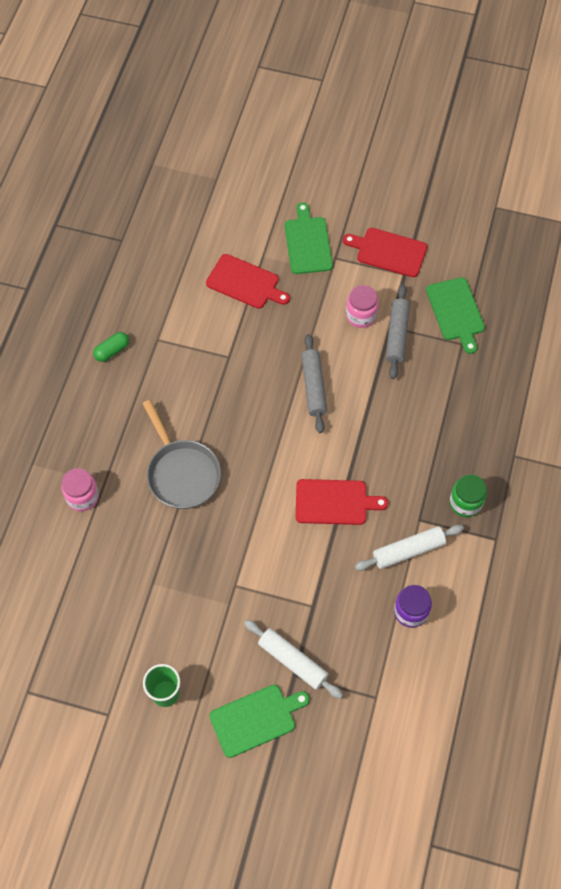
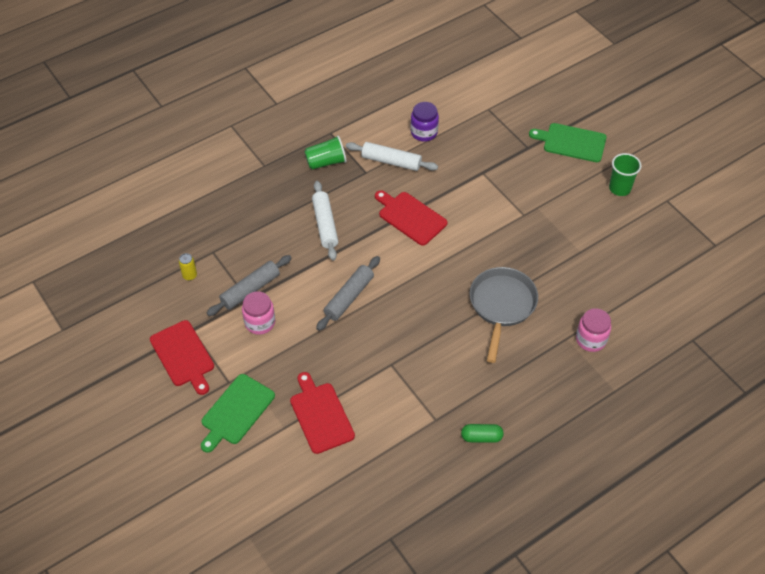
camera: 140 degrees left, 10 degrees down
white rolling pin [244,620,343,699] -> white rolling pin moved to [312,181,338,261]
green cutting board [426,277,485,354] -> yellow can [179,253,197,281]
green jar [449,474,487,517] -> green cup [304,135,346,170]

